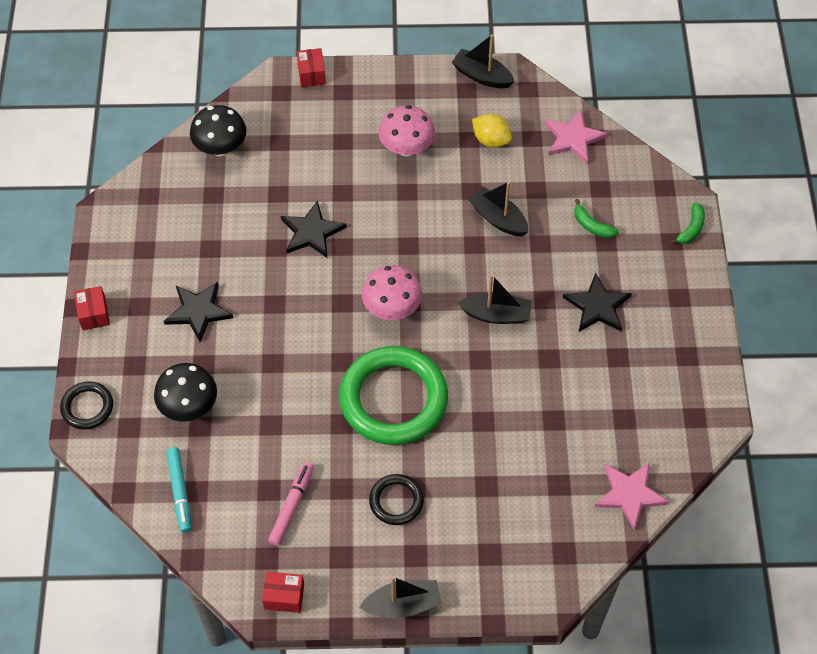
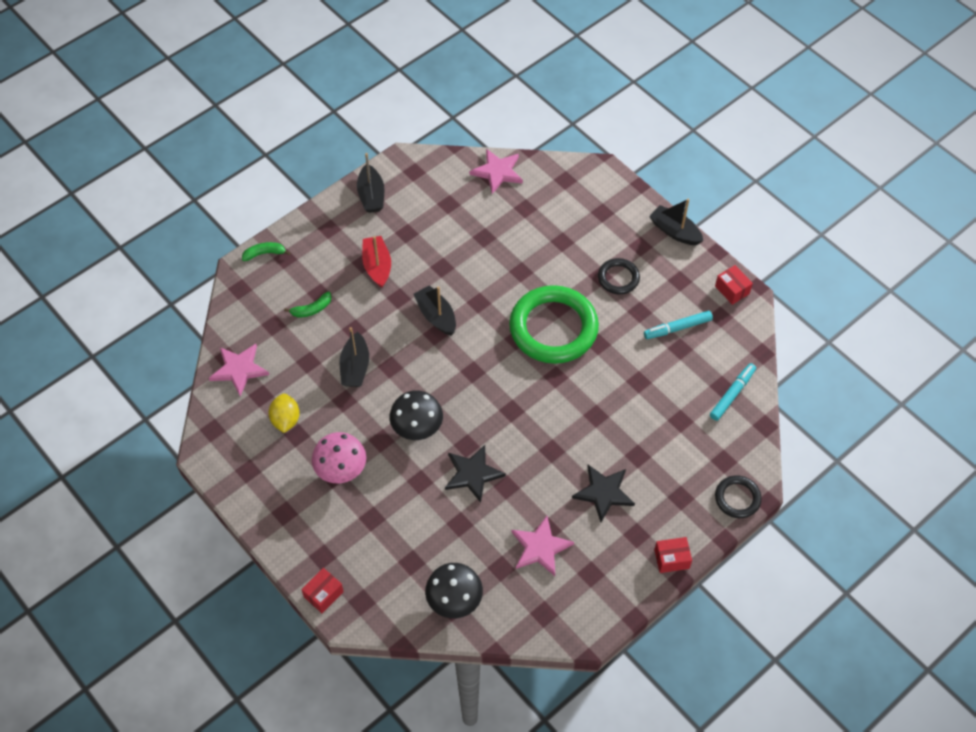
camera: 130 degrees left, 0 degrees up
red box [74,286,110,330] -> red box turned 45 degrees clockwise [654,537,692,573]
black mushroom [154,363,217,421] -> black mushroom moved to [389,390,443,440]
pink marker [268,462,314,546] -> turquoise marker [644,311,713,339]
pink mushroom [362,265,422,320] -> none
black boat [452,34,515,88] -> black boat moved to [357,153,384,213]
black star [563,273,632,332] -> red boat [362,236,391,288]
green banana [574,199,619,238] -> green banana turned 60 degrees clockwise [284,292,331,318]
none -> pink star [511,516,574,576]

